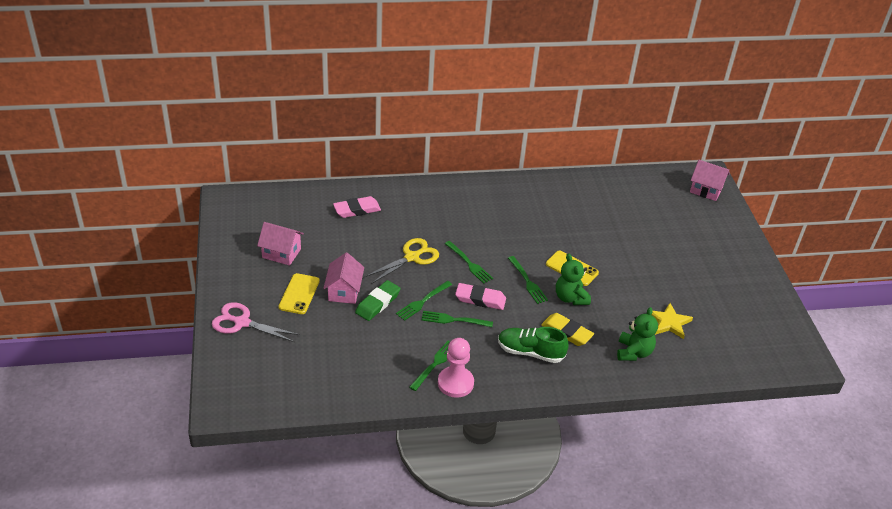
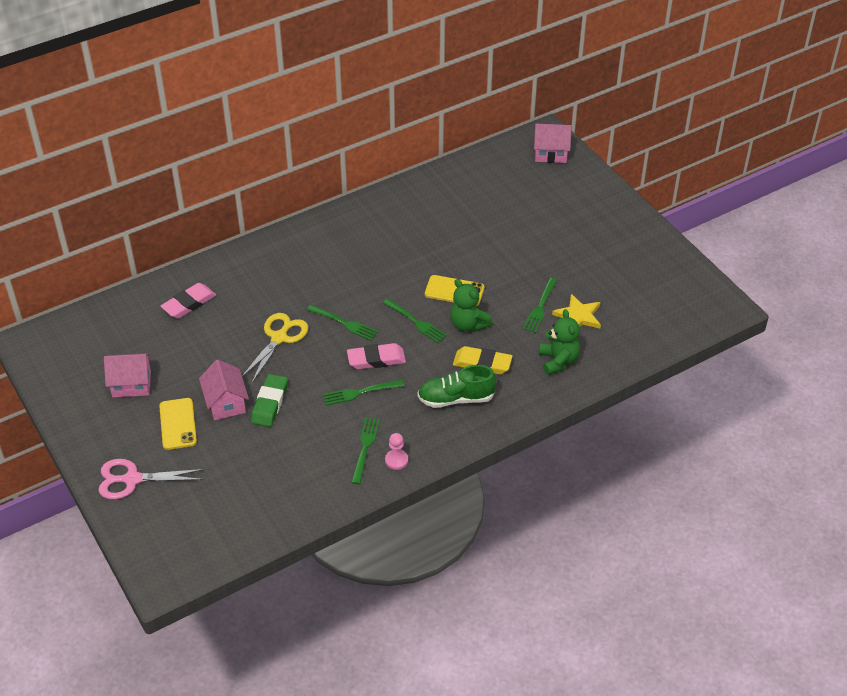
camera: 20 degrees left, 5 degrees up
green fork [396,281,452,321] -> green fork moved to [523,278,557,333]
pink pawn [438,338,474,398] -> pink pawn [385,433,408,470], size x0.57

